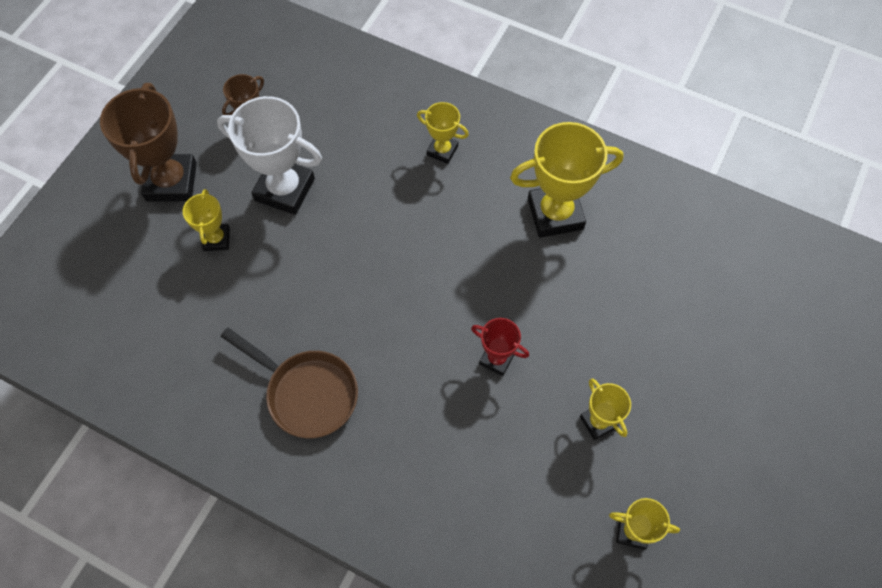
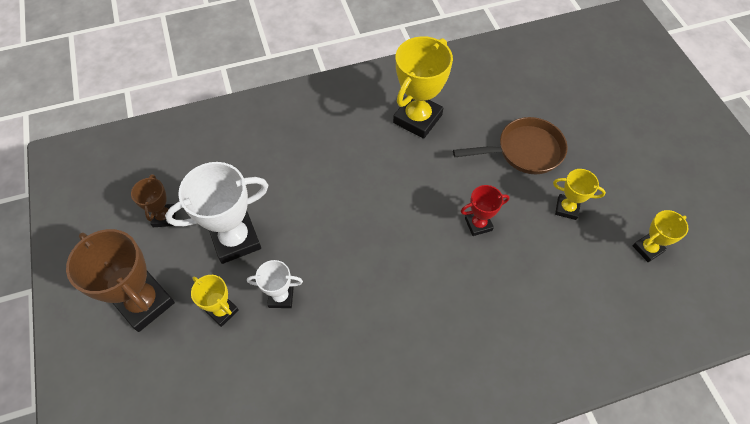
camera: 45 degrees left, 5 degrees down
brown pan [220,328,358,438] -> brown pan moved to [453,117,568,174]
yellow trophy [417,102,469,164] -> none
none -> white trophy [247,260,303,308]

